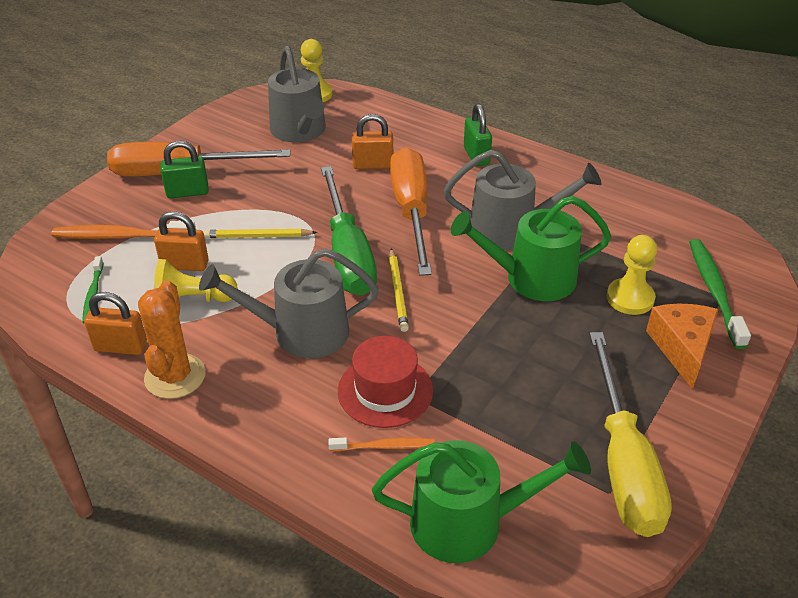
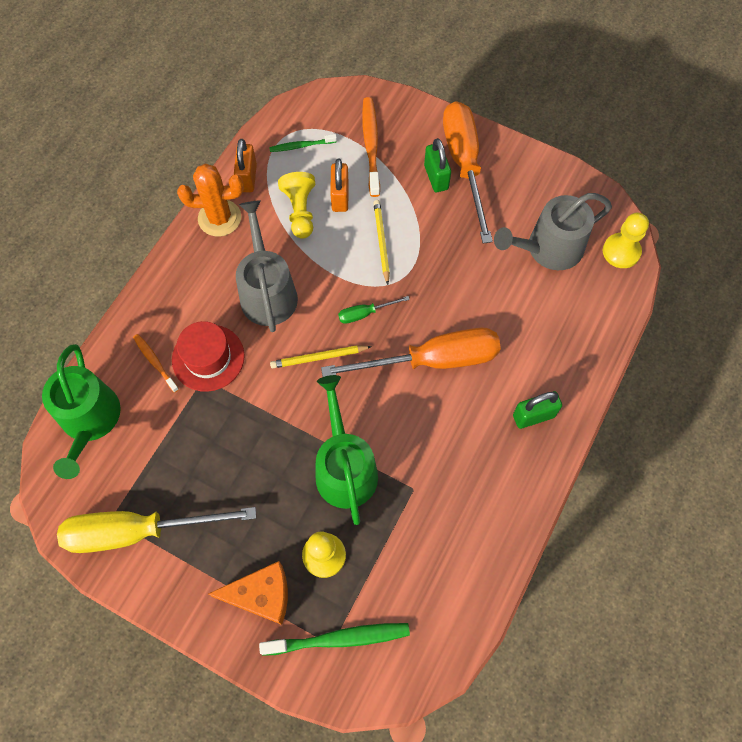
camera: 85 degrees right, 25 degrees up
green screwdriver [321,166,377,296] -> green screwdriver [338,296,410,324], size x0.42
orange toothbrush [328,437,435,452] -> orange toothbrush turned 150 degrees clockwise [133,334,179,393]
orange padlock [352,114,393,169] -> none
grey watering can [444,150,601,250] -> none

